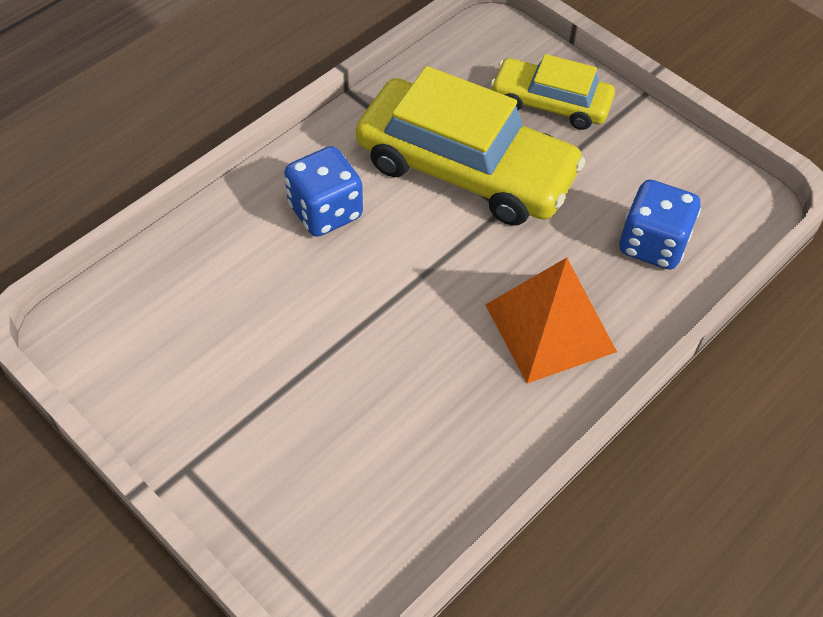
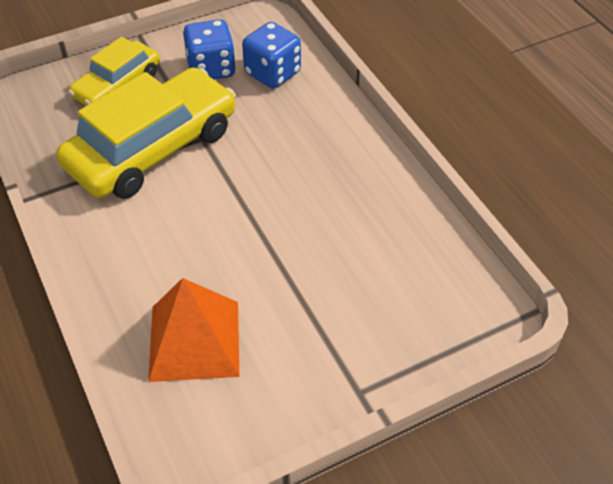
camera: 70 degrees left, 5 degrees down
blue dice [284,146,363,237] -> blue dice moved to [183,19,236,79]
orange pyramid [485,258,617,384] -> orange pyramid moved to [148,278,239,382]

